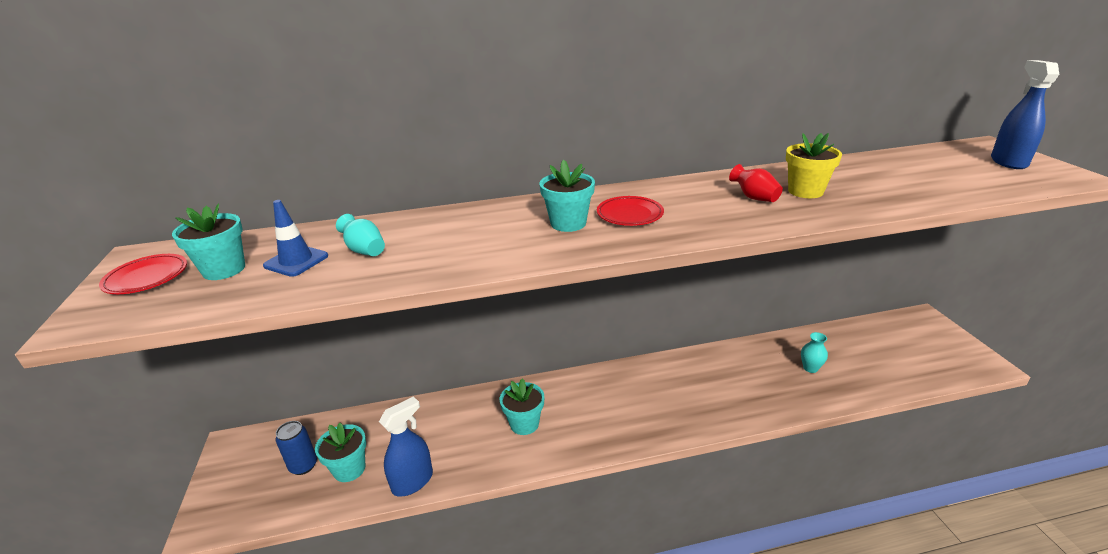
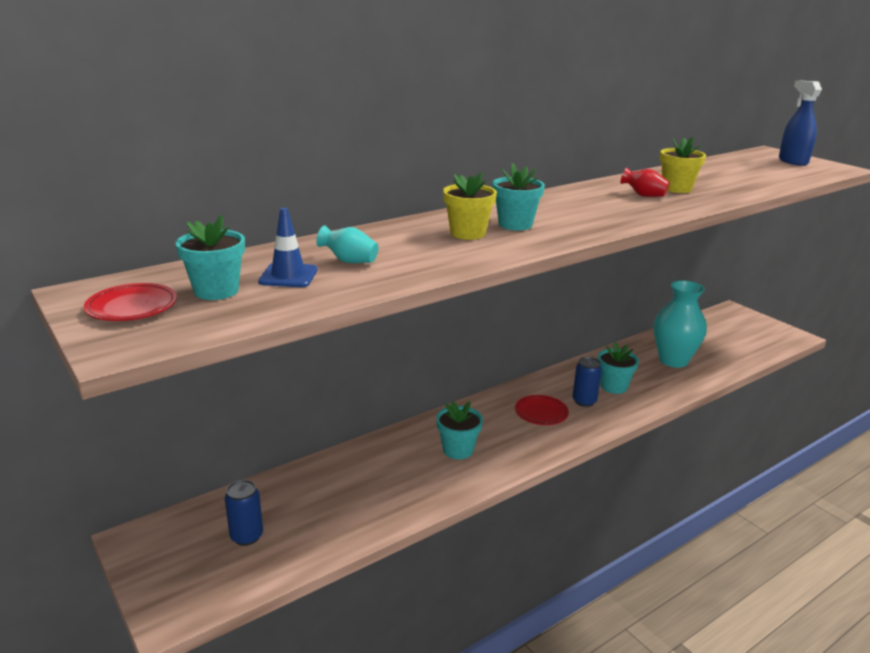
camera: 25 degrees left, 5 degrees down
turquoise flower pot [315,423,366,482] -> turquoise flower pot moved to [598,342,639,394]
blue spray bottle [379,396,433,497] -> none
red plate [597,196,664,226] -> red plate moved to [515,395,569,425]
turquoise vase [801,332,828,373] -> turquoise vase [654,280,707,368], size x2.20
none -> yellow flower pot [443,172,497,240]
none -> blue can [572,357,602,407]

